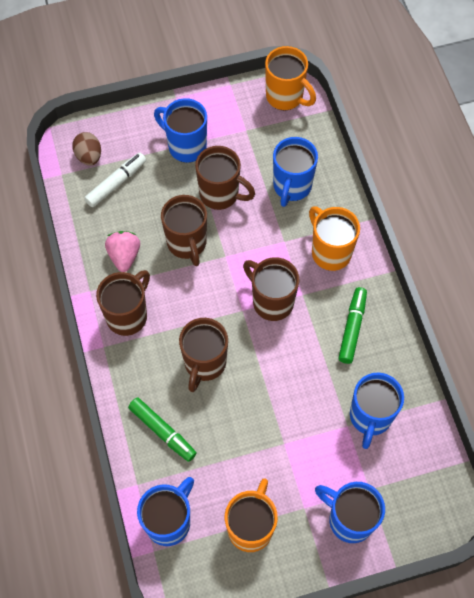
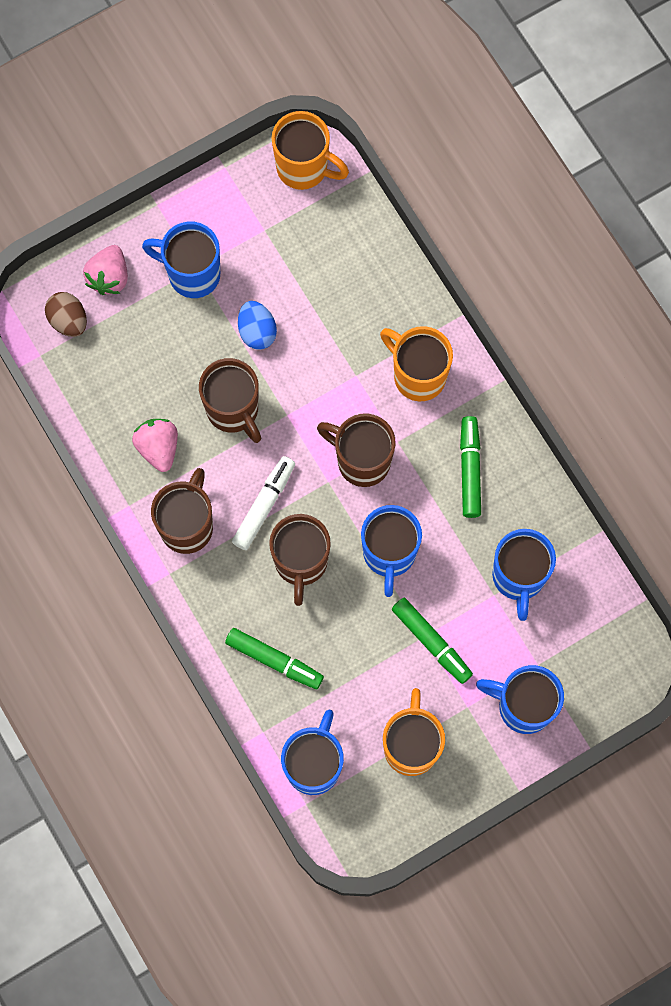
camera: 15 degrees left, 10 degrees up
white marker [84,153,146,207] -> white marker moved to [232,456,295,550]
brown mug [195,146,255,210] -> blue egg [238,301,277,350]
blue mug [273,137,318,207] -> blue mug moved to [361,505,422,597]
none -> pink strawberry [83,245,128,295]
none -> green marker [392,598,473,684]

